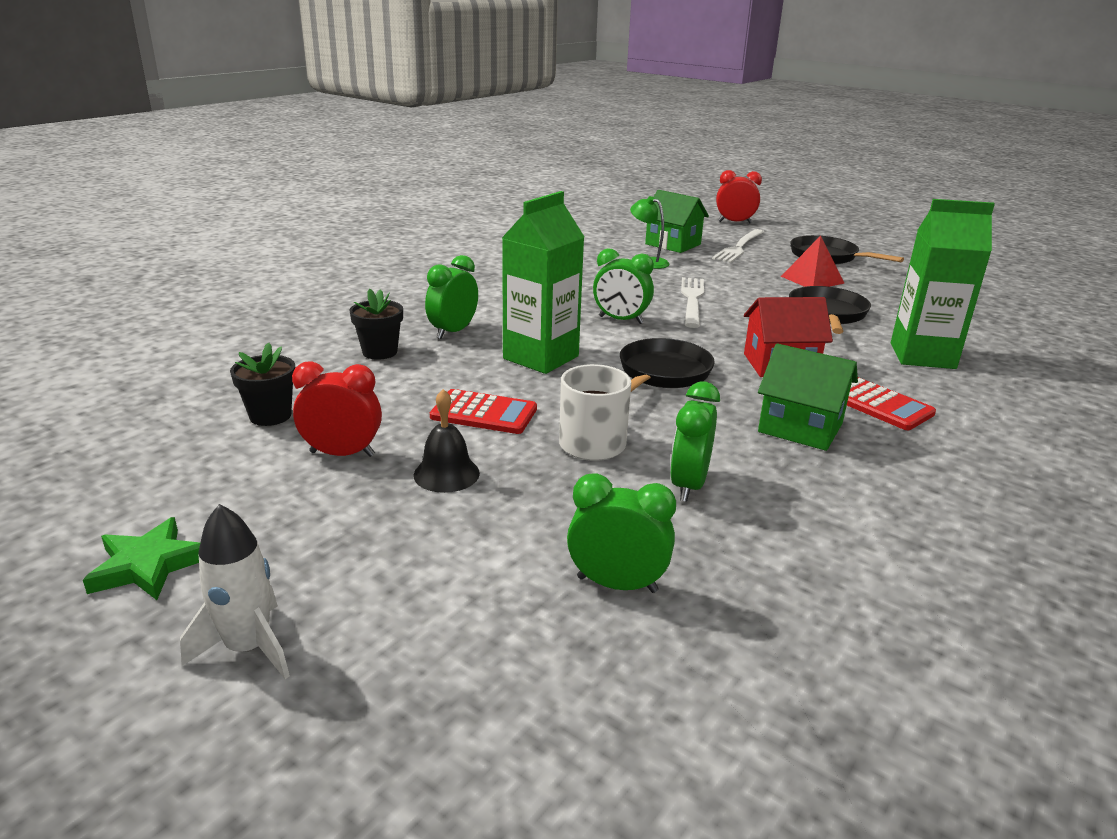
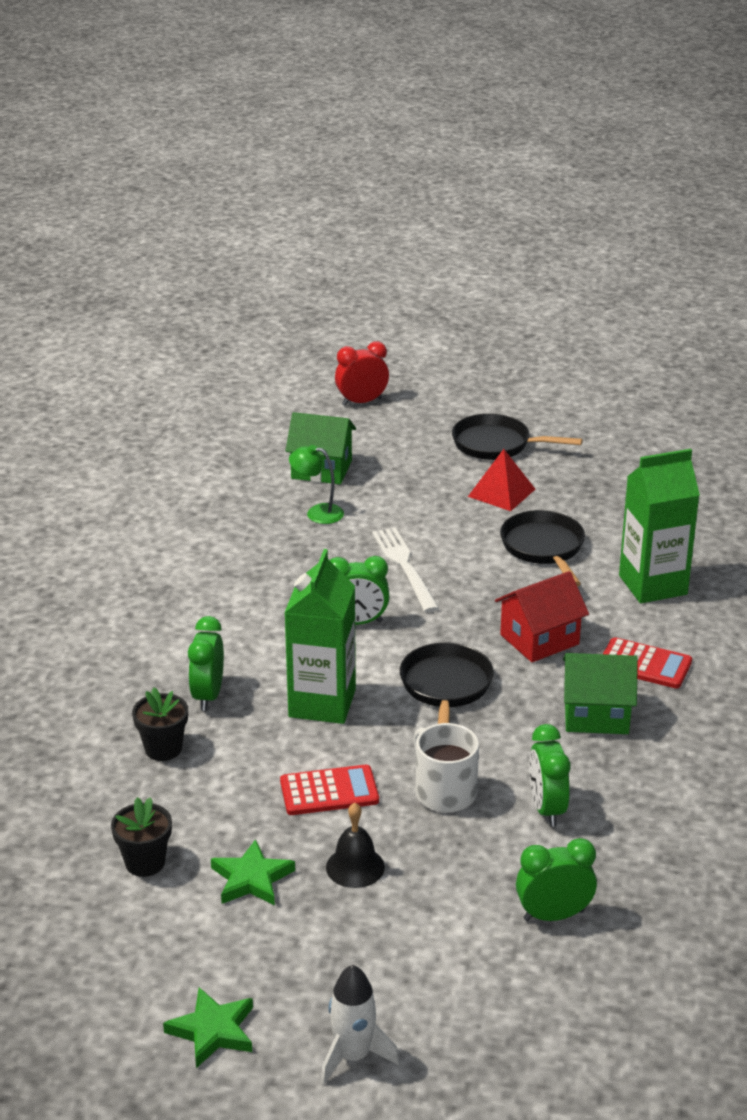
camera: 25 degrees left, 5 degrees up
red clock [292,361,382,457] -> green star [211,839,295,906]
white fork [712,229,764,263] -> none

